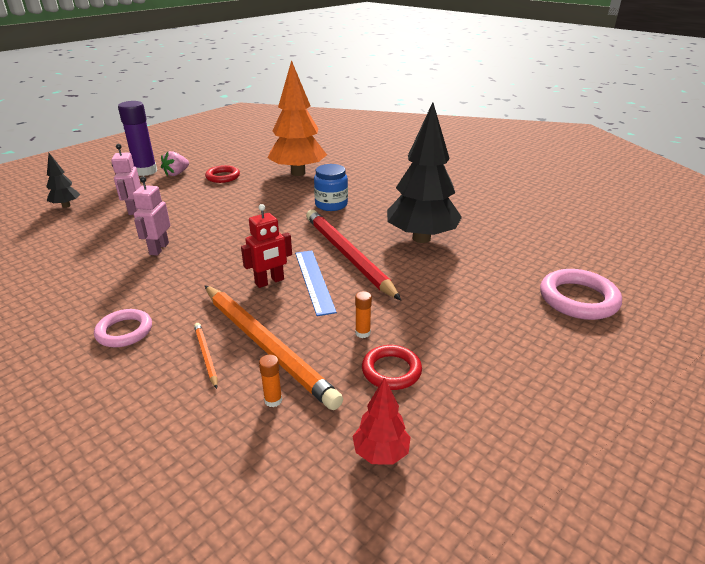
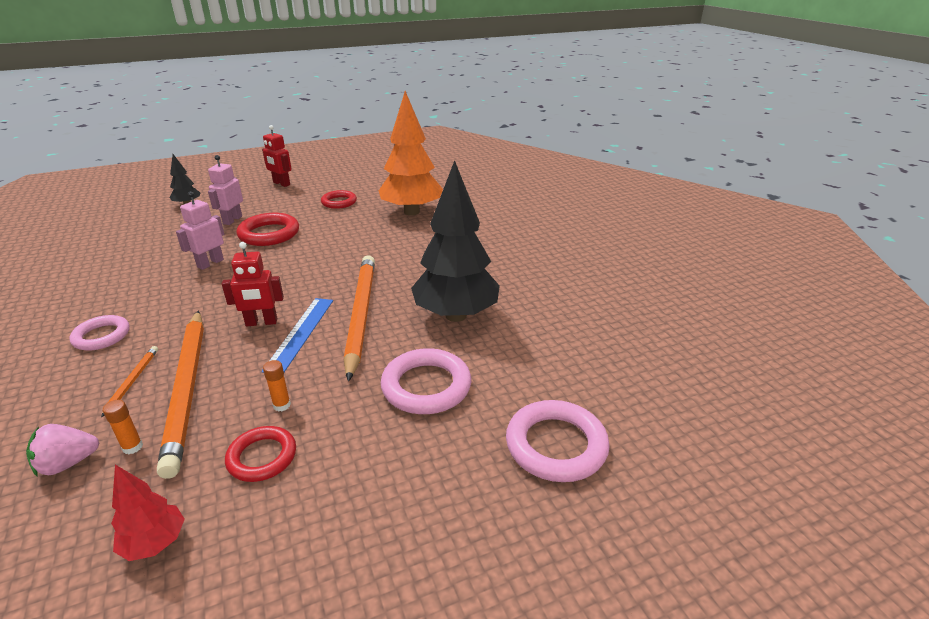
camera: 25 degrees right, 0 degrees up
purple glue stick [118,101,157,176] -> red robot [262,125,292,187]
pink strawberry [161,151,189,176] -> pink strawberry moved to [26,424,99,476]
red pencil [306,210,401,300] -> orange pencil [344,255,375,382]
blue jar [314,164,348,211] -> none
none -> red ring [236,213,299,246]
none -> pink ring [381,348,471,414]

